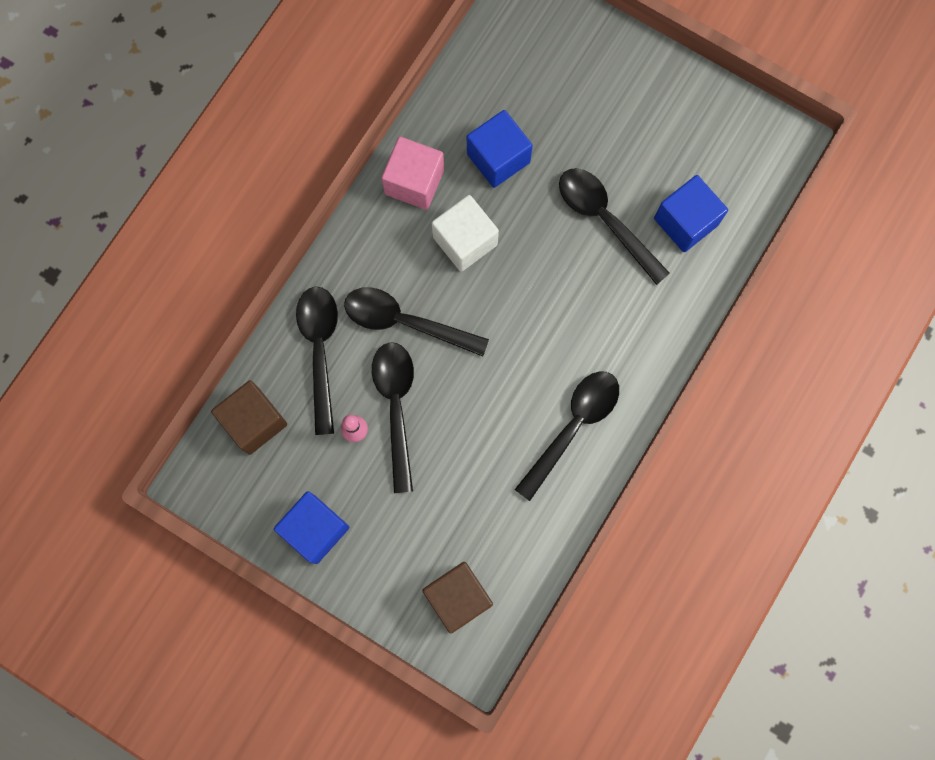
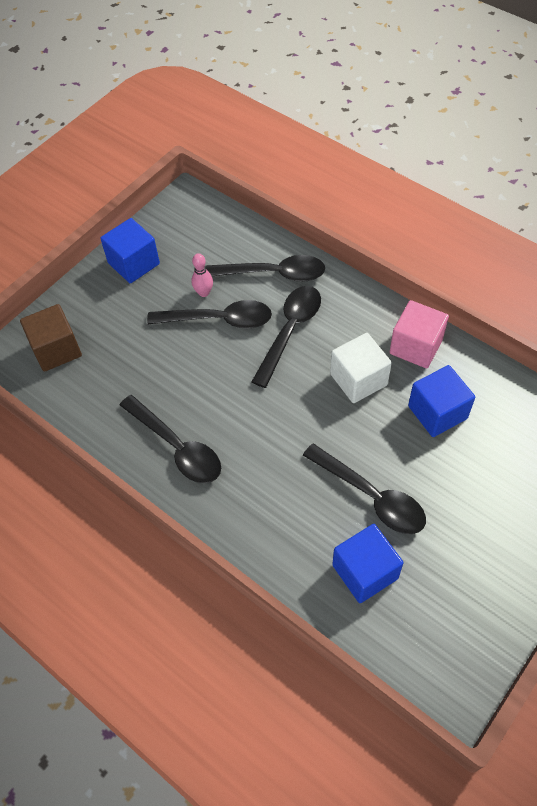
camera: 100 degrees right, 20 degrees down
brown cube [211,380,287,455] -> none
black spoon [559,168,670,285] -> black spoon turned 75 degrees clockwise [303,443,426,534]

